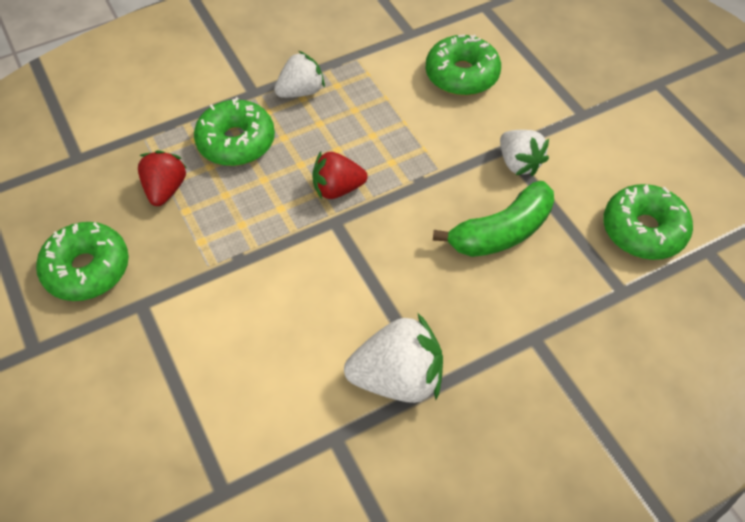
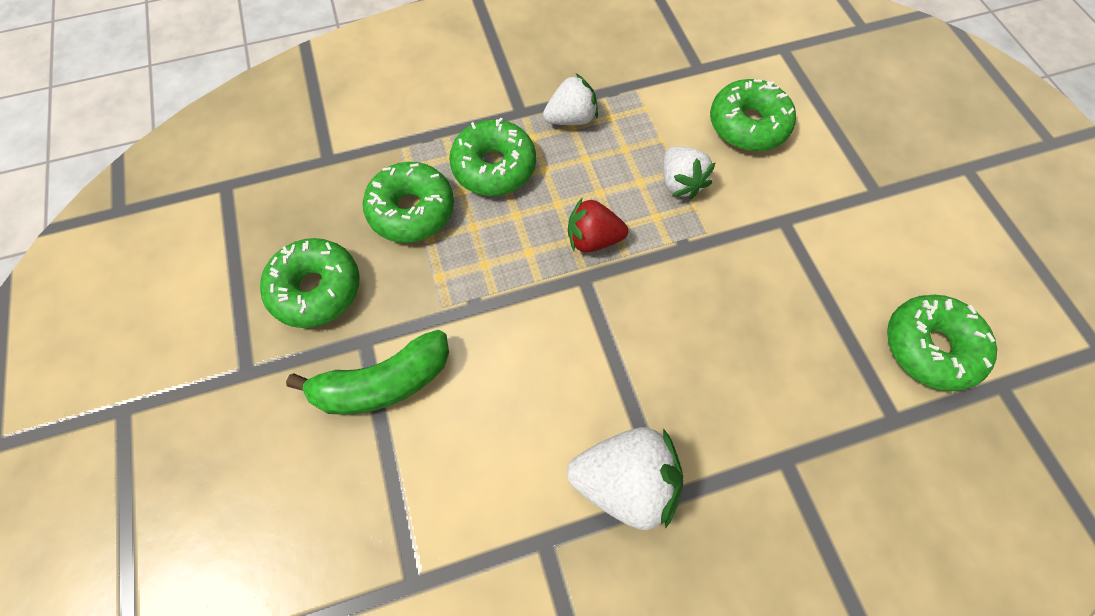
camera: 10 degrees right, 10 degrees up
red strawberry [138,150,187,206] -> green donut [363,162,454,243]
green banana [433,181,554,257] -> green banana moved to [286,330,449,415]
white strawberry [500,130,549,176] -> white strawberry moved to [663,146,716,200]

